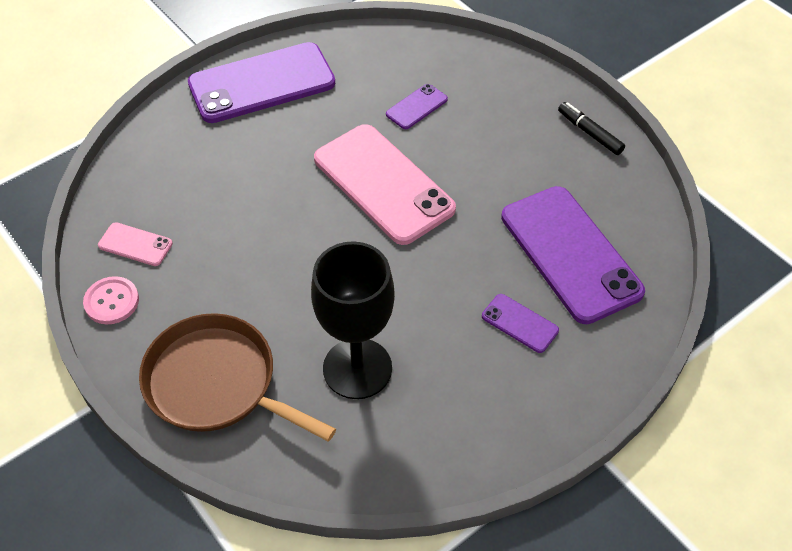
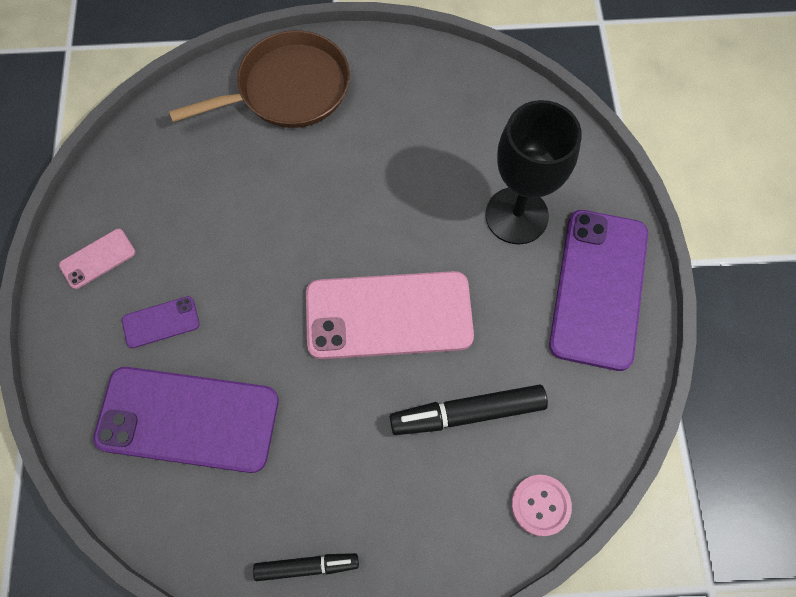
camera: 125 degrees right, 15 degrees up
pink button [83,276,139,324] -> pink button moved to [511,475,572,536]
pink phone [98,222,173,266] -> pink phone moved to [59,229,136,289]
black goblet [311,241,395,399] -> black goblet moved to [485,100,582,245]
purple phone [386,84,448,129] -> black marker [390,384,548,435]

